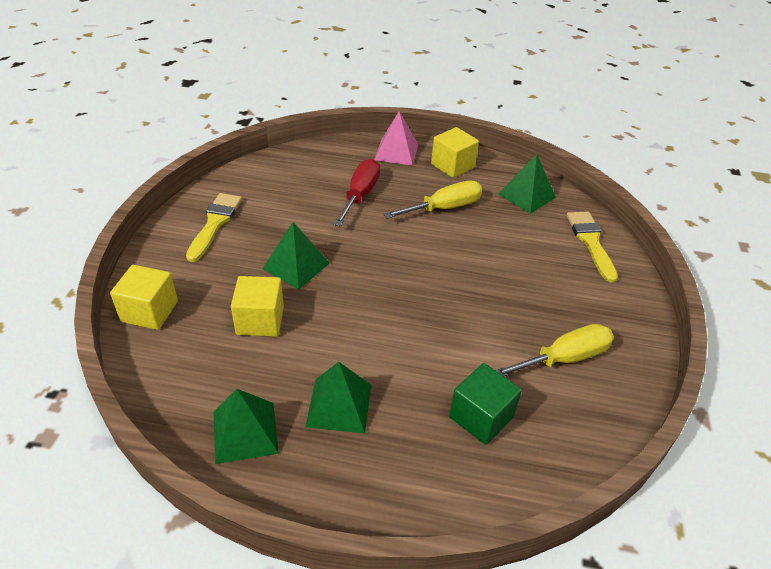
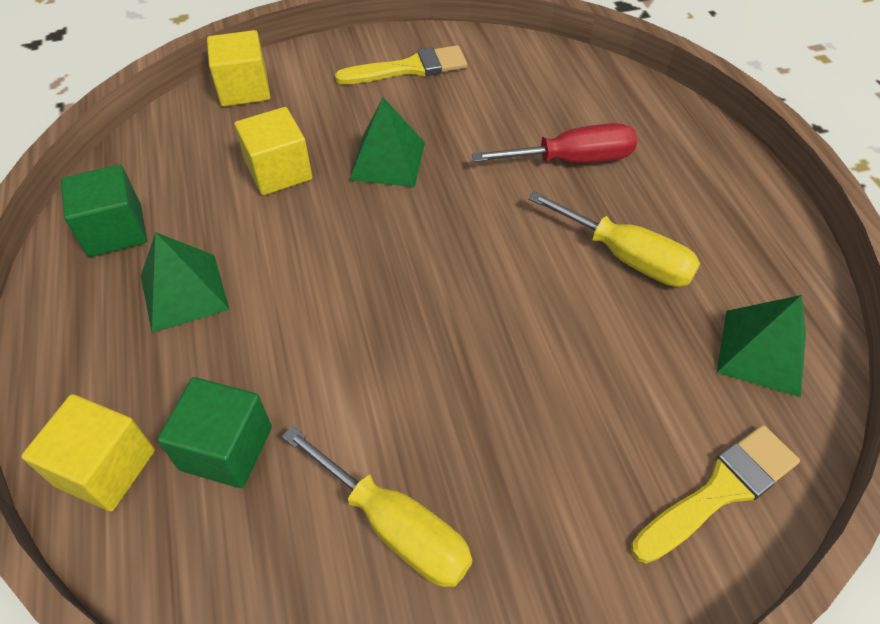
camera: 65 degrees right, 10 degrees up
green pyramid [214,389,279,464] -> green cube [61,165,147,257]
pink pyramid [374,111,418,165] -> none
yellow cube [431,127,479,178] -> yellow cube moved to [21,394,155,511]

